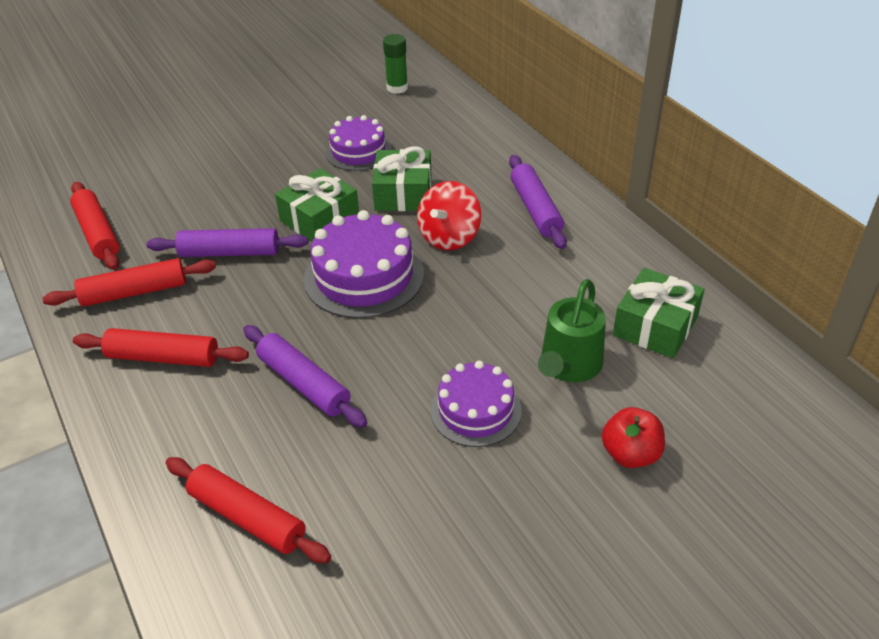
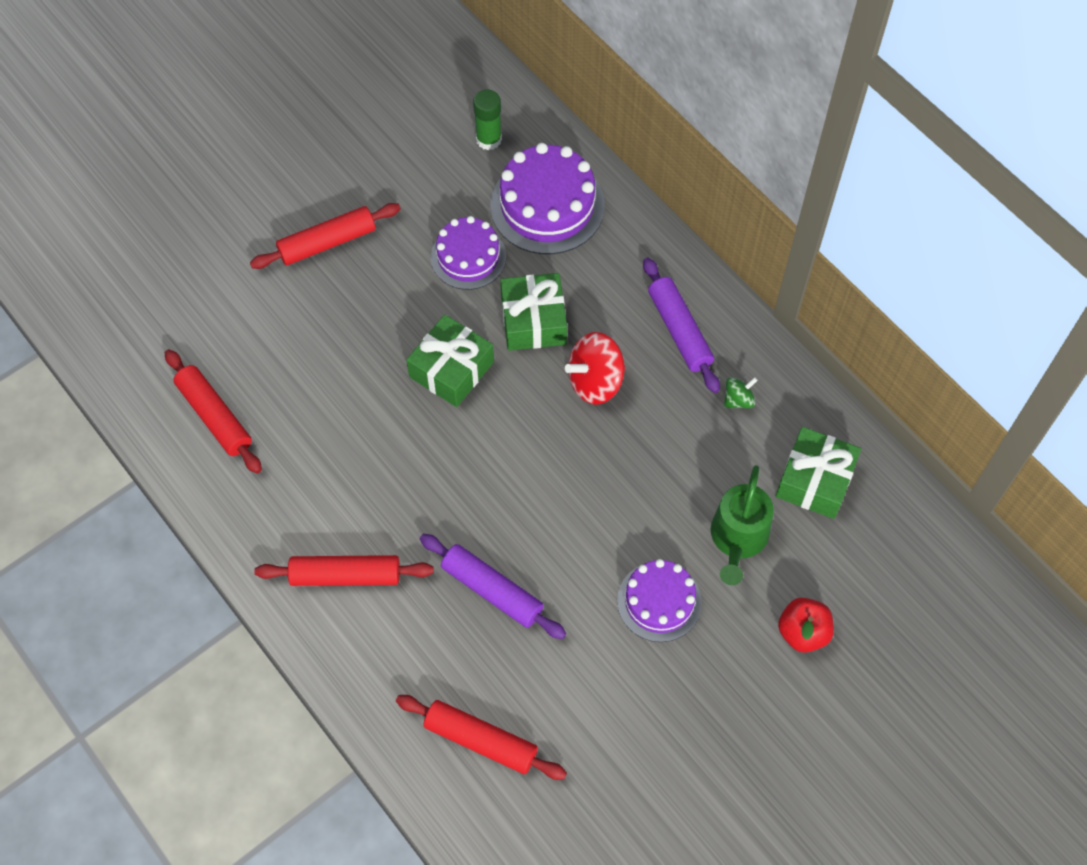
camera: 10 degrees left, 20 degrees up
red rolling pin [42,258,216,307] -> red rolling pin moved to [250,203,401,269]
purple rolling pin [147,228,308,257] -> none
purple cake [304,210,424,319] -> purple cake moved to [490,143,605,254]
red spinning top [417,181,481,250] -> red spinning top turned 45 degrees clockwise [565,332,626,405]
none -> green spinning top [724,377,758,408]

